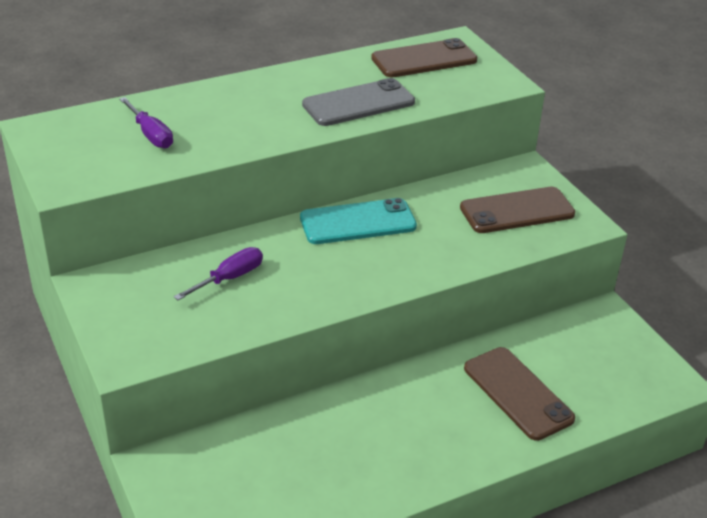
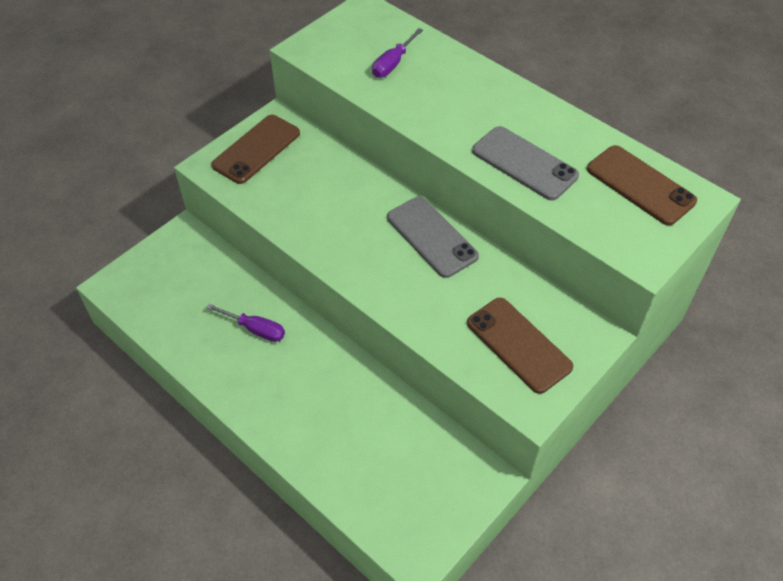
camera: 70 degrees right, 15 degrees up
purple screwdriver [174,247,263,300] -> purple screwdriver moved to [206,304,285,342]
turquoise phone [300,198,417,244] -> grey phone [387,197,479,278]
brown phone [464,347,575,441] -> brown phone moved to [211,115,300,184]

